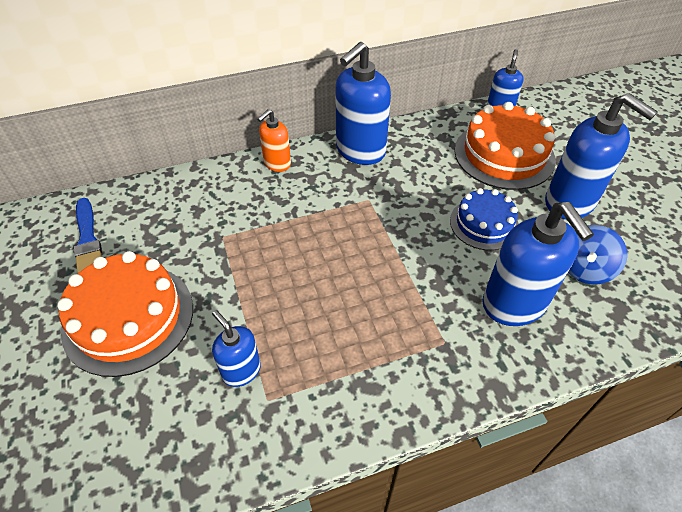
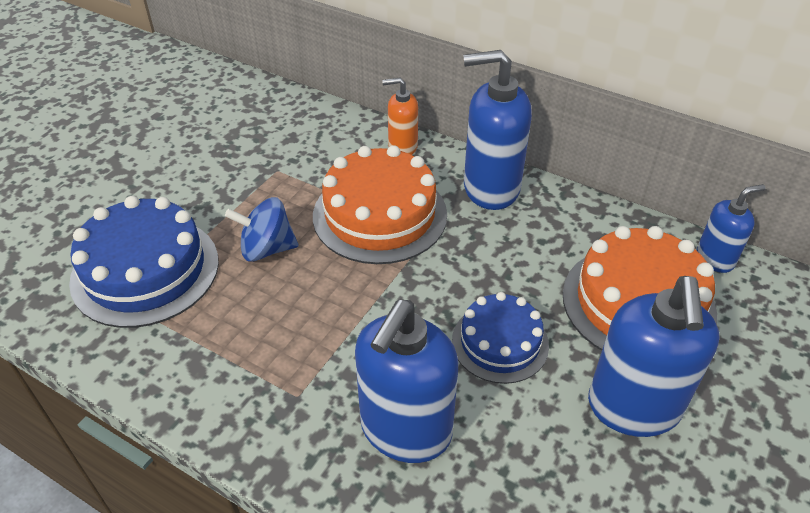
camera: 50 degrees right, 5 degrees down
orange cake [57,251,193,377] -> orange cake moved to [313,145,447,264]
blue brush [74,198,102,273] -> none
blue soap dispenser [212,310,261,387] -> blue cake [69,196,219,328]
blue spinning top [568,225,628,284] -> blue spinning top moved to [225,197,298,262]

